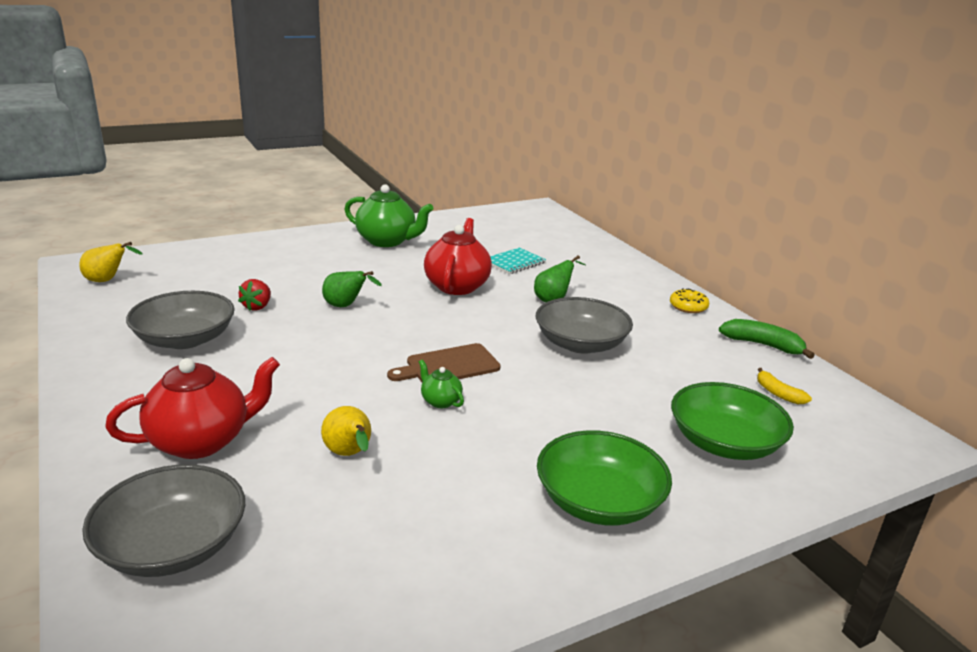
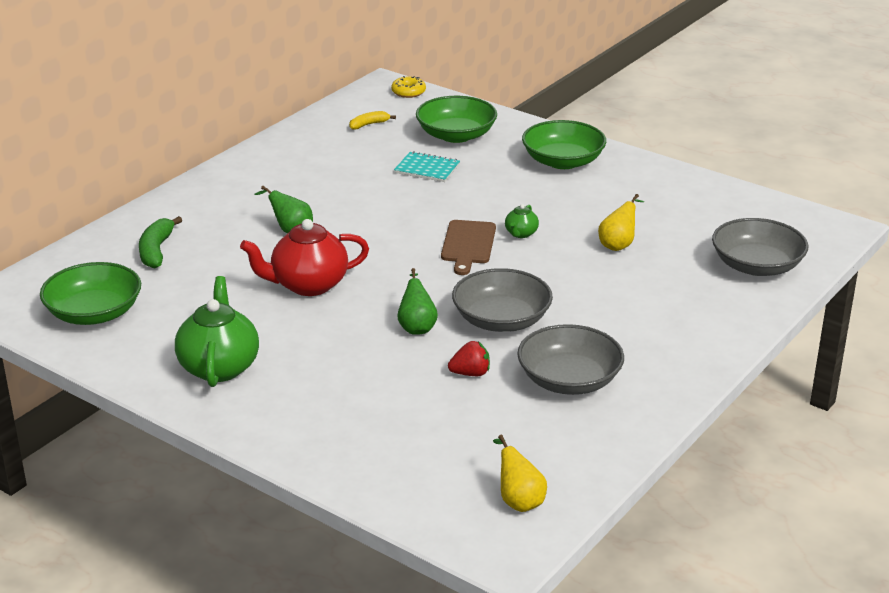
camera: 115 degrees left, 5 degrees up
red teapot [105,357,280,459] -> none
brown cutting board [387,343,501,383] -> brown cutting board turned 60 degrees clockwise [441,220,496,275]
turquoise notebook [490,248,546,274] -> turquoise notebook moved to [394,151,460,182]
grey bowl [536,297,633,354] -> grey bowl moved to [452,268,553,332]
yellow donut [670,288,709,313] -> yellow donut moved to [391,76,426,98]
green banana [719,319,815,359] -> green banana moved to [139,216,182,269]
yellow banana [757,368,812,404] -> yellow banana turned 150 degrees counterclockwise [349,111,396,130]
none -> green bowl [40,262,141,325]

